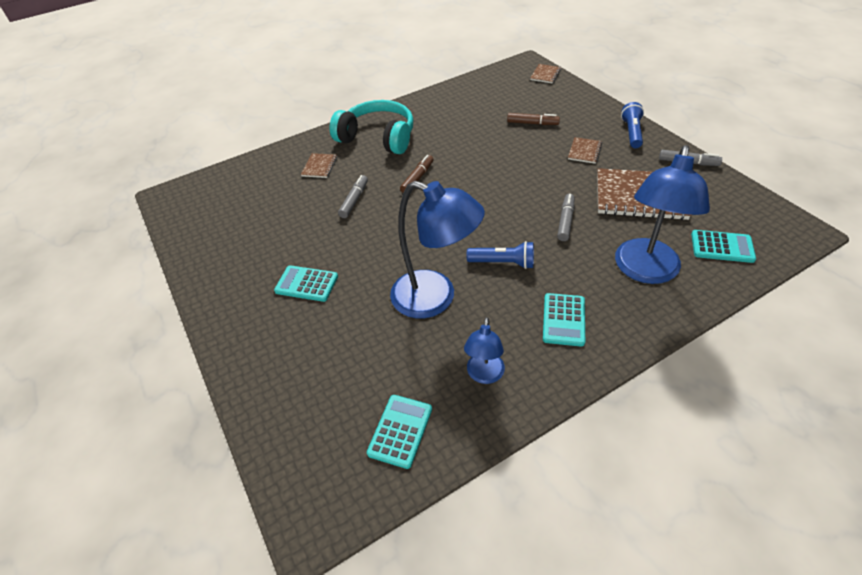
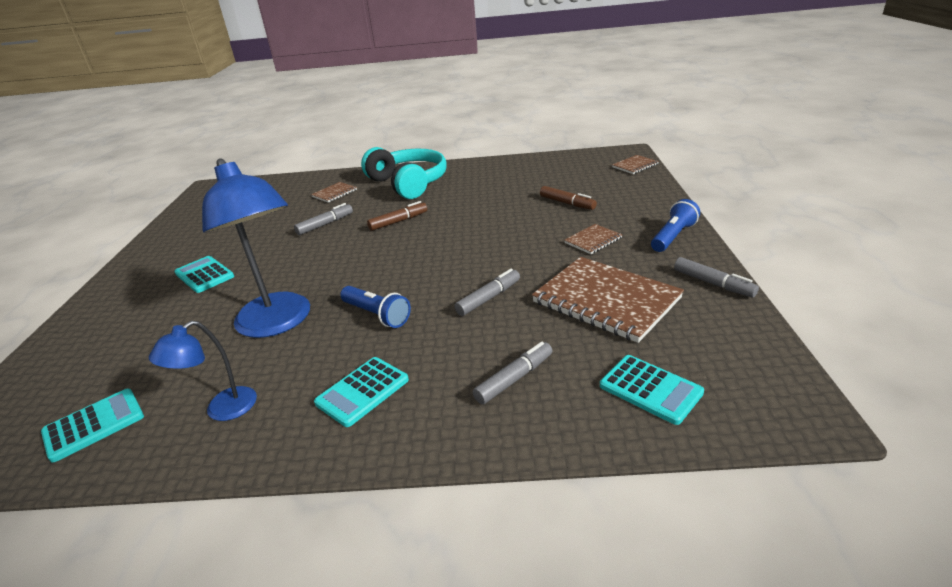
camera: 30 degrees right, 15 degrees down
blue lamp [615,145,710,284] -> grey marker [473,342,552,404]

